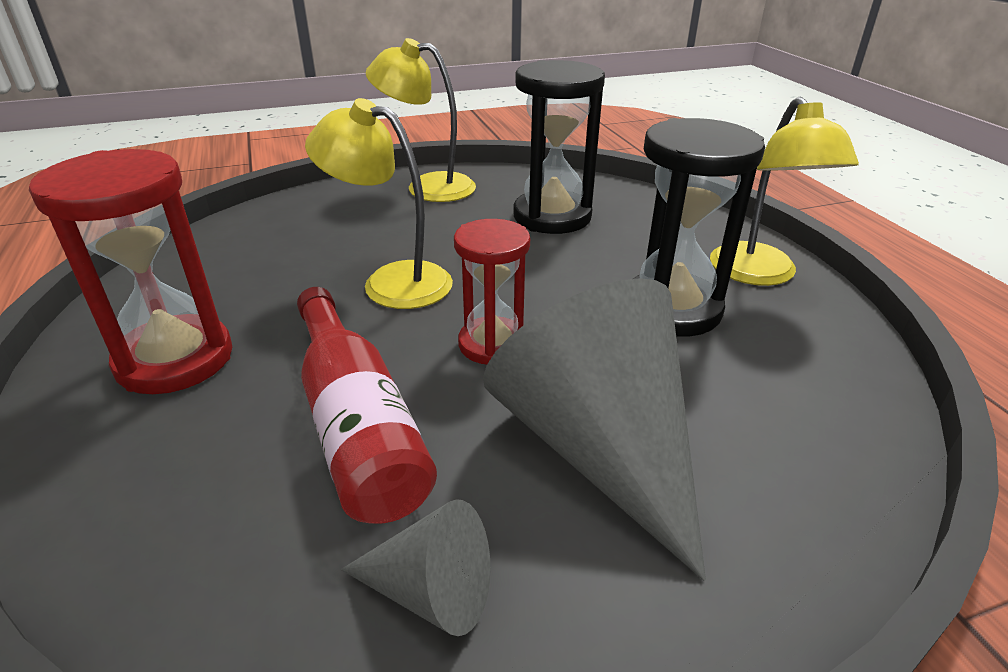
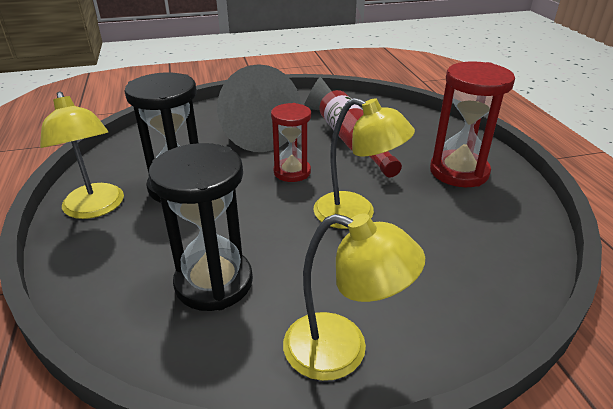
camera: 175 degrees left, 0 degrees up
yellow lamp [710,96,859,286] -> yellow lamp turned 150 degrees clockwise [40,91,124,219]

